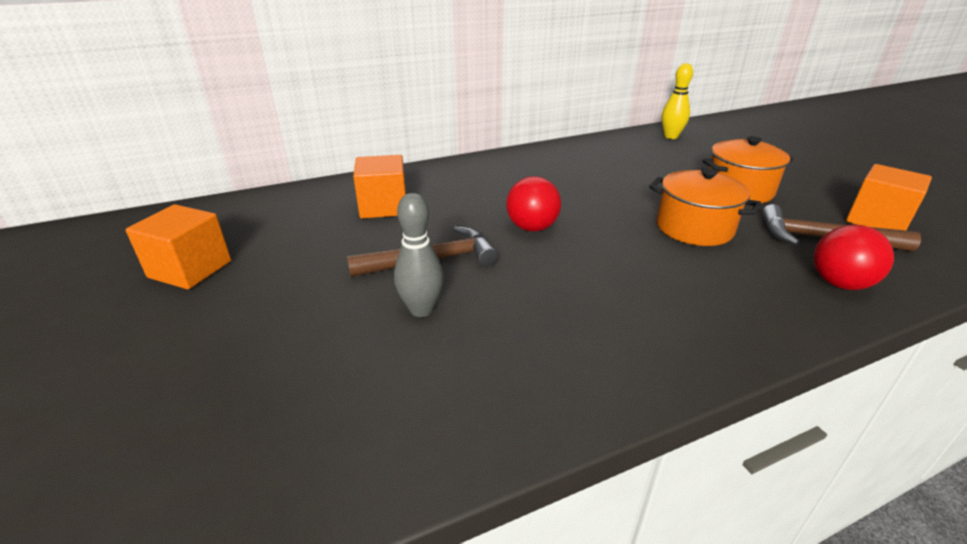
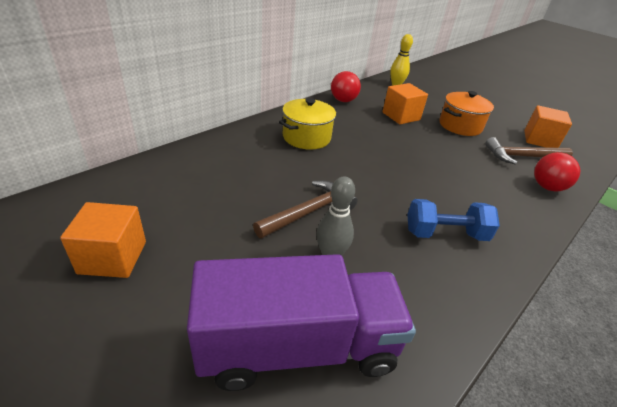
camera: 25 degrees left, 5 degrees up
orange cube [353,155,406,218] -> orange cube moved to [382,83,428,124]
red ball [506,176,561,232] -> red ball moved to [331,71,361,102]
orange pot [649,168,761,246] -> none
none -> purple truck [187,254,416,391]
none -> yellow pot [279,98,337,150]
none -> blue dumbbell [407,199,500,241]

